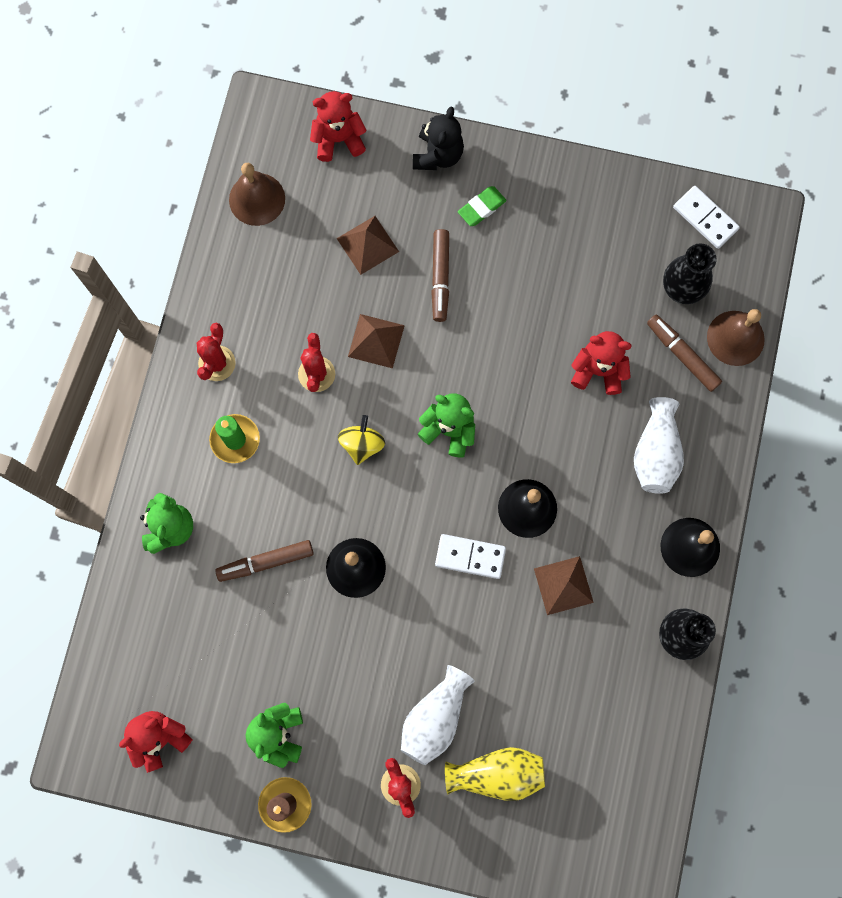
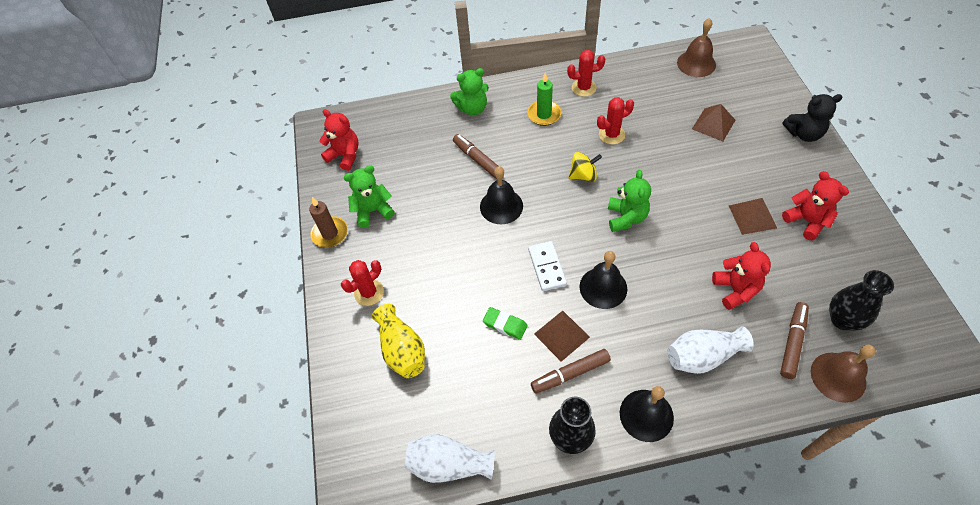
camera: 70 degrees right, 20 degrees down
red teddy bear [310,91,367,162] -> red teddy bear moved to [782,171,849,240]
brown pyramid [348,314,405,368] -> brown pyramid moved to [729,198,777,235]
white vase [401,665,475,765] -> white vase moved to [405,434,495,483]
brown marker [431,229,449,322] -> brown marker moved to [531,349,611,394]
green eraser [458,186,506,226] -> green eraser moved to [483,307,528,340]
white domino [673,186,740,249] -> none

